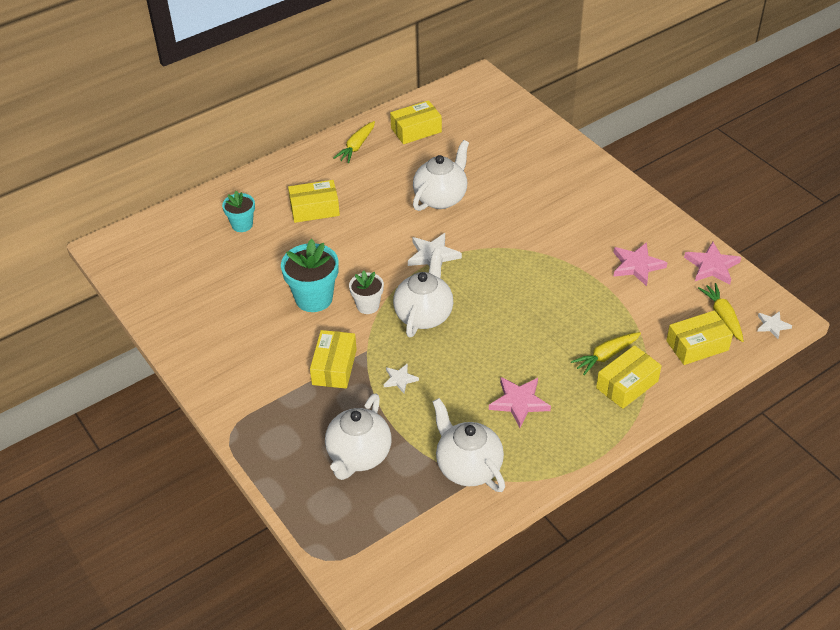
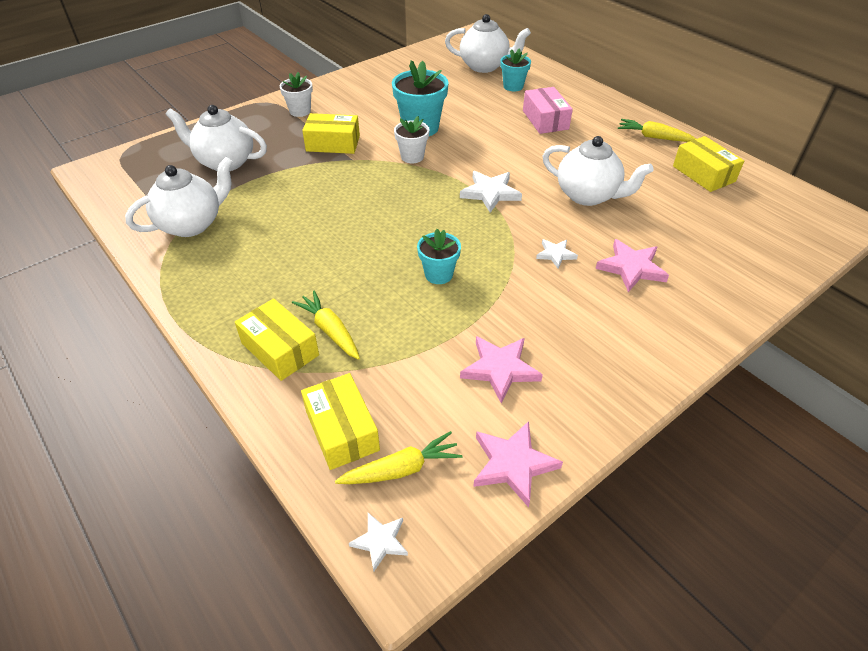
camera: 85 degrees right, 0 degrees up
yellow box [288,180,340,223] -> pink box [523,87,573,134]
white star [384,363,419,393] -> white star moved to [536,239,578,268]
white teapot [393,248,453,337] -> white teapot moved to [445,14,531,73]
pink star [489,377,551,428] -> pink star moved to [595,239,669,292]
none -> white flower pot [280,72,313,117]
none -> turquoise flower pot [417,229,461,284]

